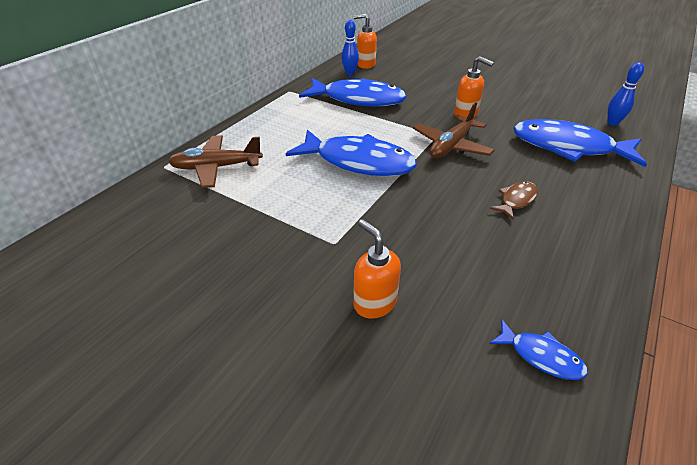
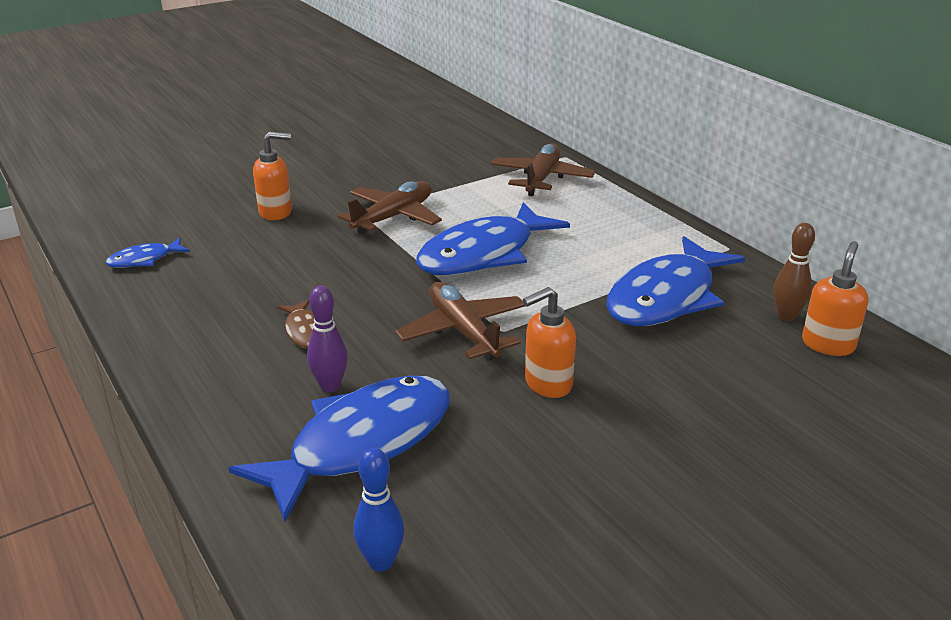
camera: 115 degrees right, 10 degrees down
blue bowling pin [341,20,359,75] -> brown bowling pin [774,223,815,321]
none -> purple bowling pin [307,286,348,392]
none -> brown plane [338,181,442,234]

